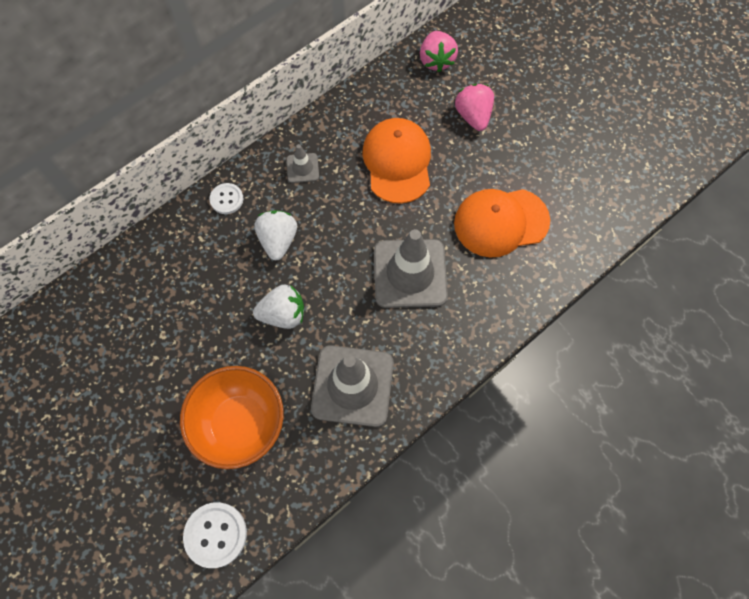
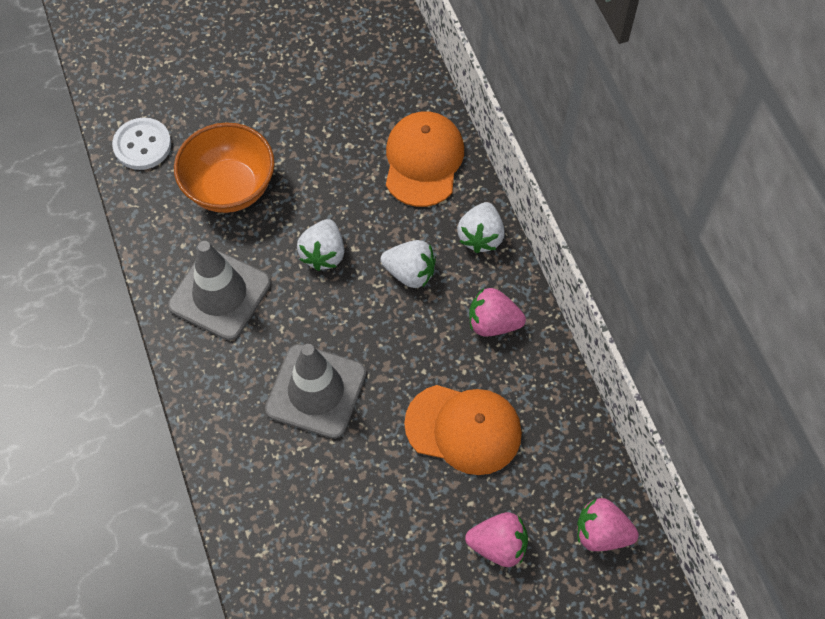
camera: 110 degrees right, 5 degrees down
white button [209,183,243,214] -> white strawberry [457,202,505,253]
grey traffic cone [286,144,319,183] -> pink strawberry [469,288,526,337]
orange cap [454,189,550,258] -> orange cap moved to [386,112,464,207]

